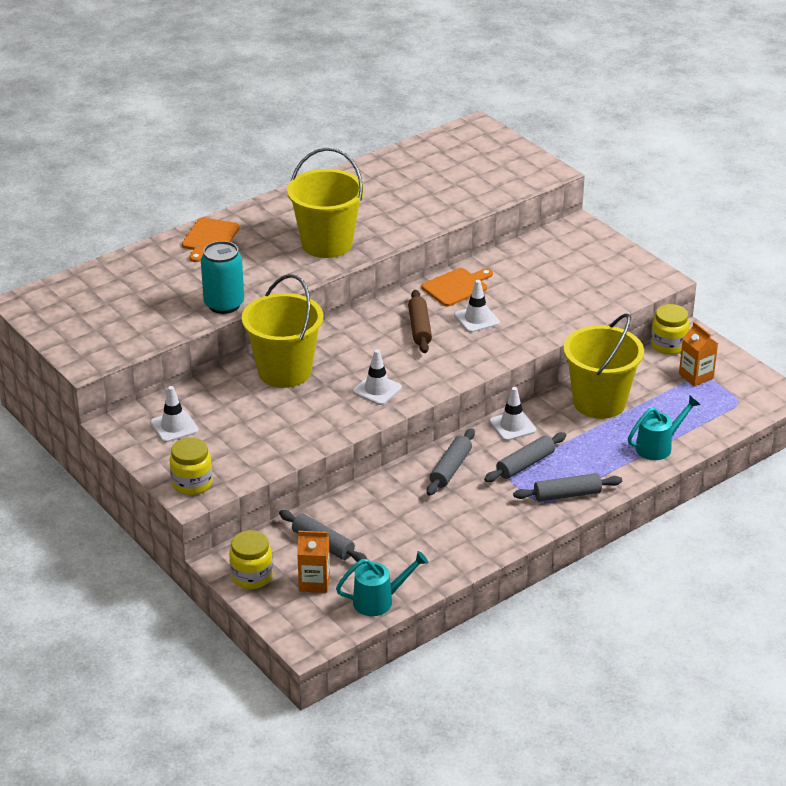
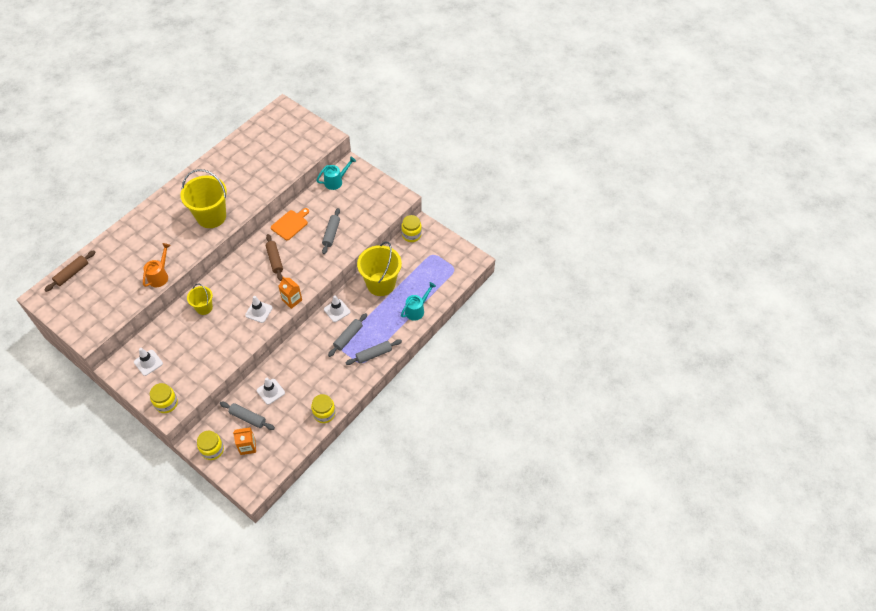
camera: 15 degrees left, 20 degrees up
orange cutting board [182,218,240,262] -> none
turquoise can [201,241,244,314] -> orange watering can [143,243,171,287]
yellow bucket [242,274,323,388] -> yellow bucket [187,284,213,315], size x0.55
turquoise watering can [336,551,429,616] -> turquoise watering can moved to [316,156,356,190]
grey rolling pin [426,428,475,496] -> grey rolling pin moved to [322,208,340,254]
white traffic cone [454,280,500,333] -> white traffic cone moved to [257,378,285,405]
orange carton [679,322,718,387] -> orange carton moved to [278,277,302,309]
none -> brown rolling pin [44,250,96,292]
none -> yellow jar [311,394,336,423]

